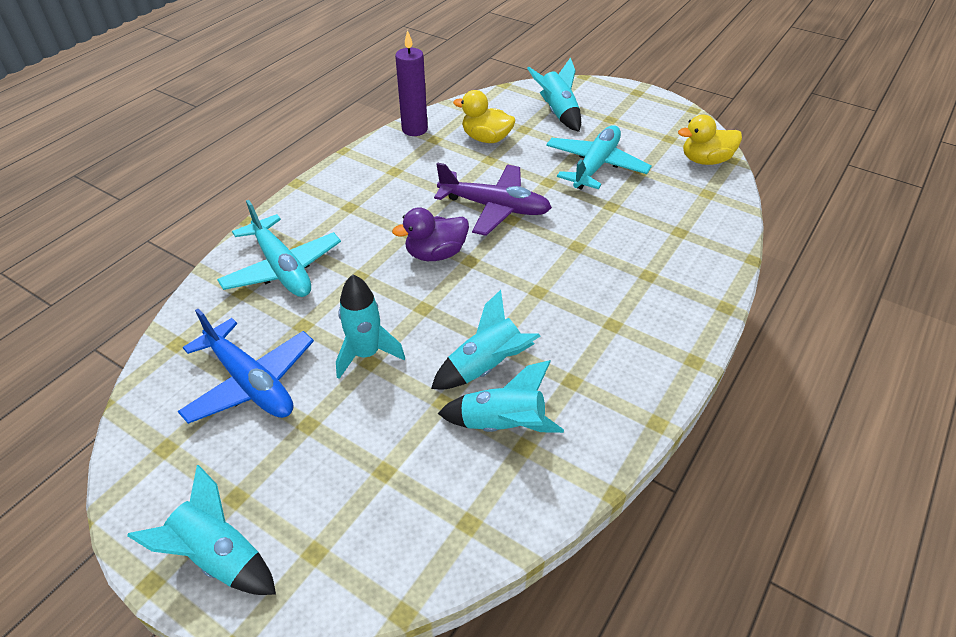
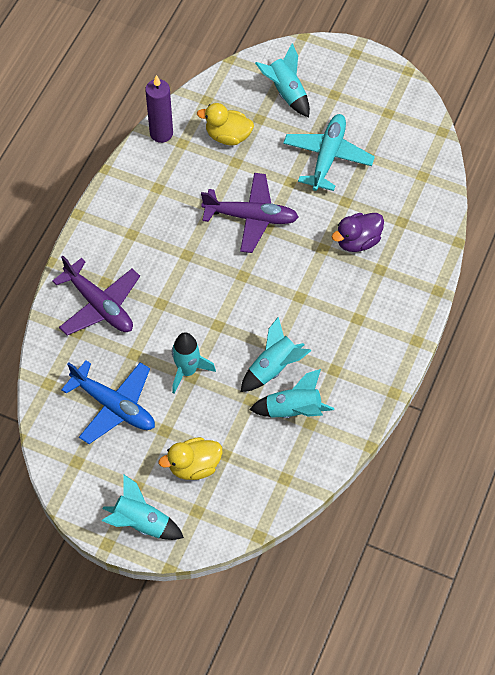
camera: 10 degrees left, 15 degrees up
turquoise plane [217,200,341,297] -> purple plane [52,256,140,336]
purple duck [392,207,469,261] -> purple duck moved to [332,213,384,252]
yellow duck [678,115,742,165] -> yellow duck moved to [159,437,223,480]

